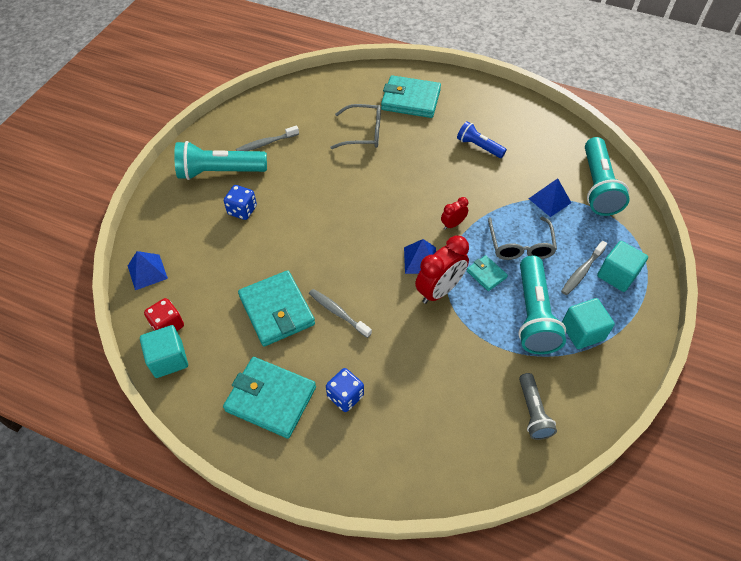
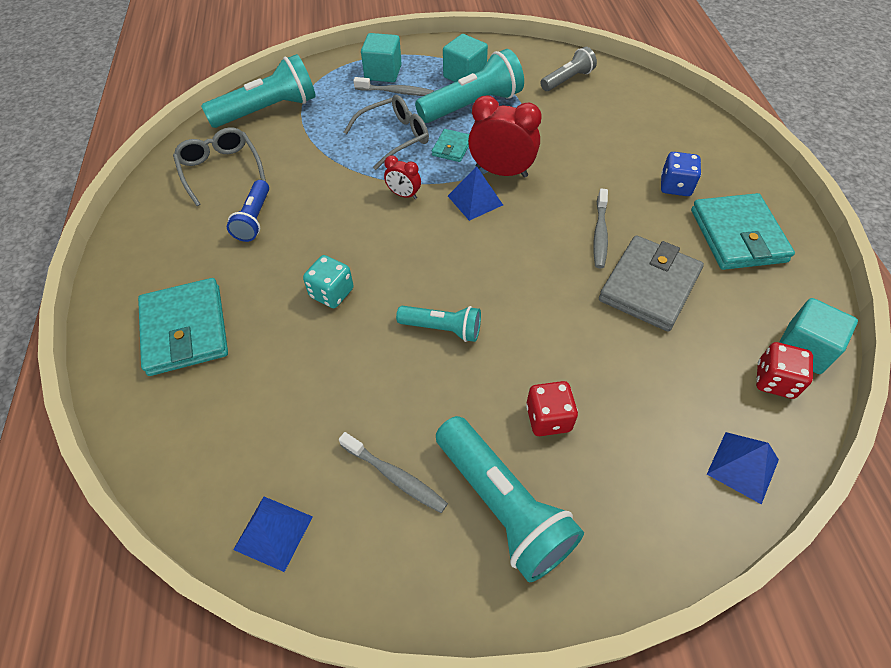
camera: 120 degrees left, 0 degrees up
blue dice [224,185,257,220] -> red dice [526,381,578,436]
turquoise wallet [238,270,315,346] -> grey wallet [599,235,704,332]
grey glasses [330,104,381,149] -> grey glasses moved to [173,127,266,206]
blue pyramid [529,178,571,217] -> blue pyramid moved to [233,497,313,572]
none -> turquoise dice [303,255,354,308]
none -> turquoise flashlight [396,306,481,342]

